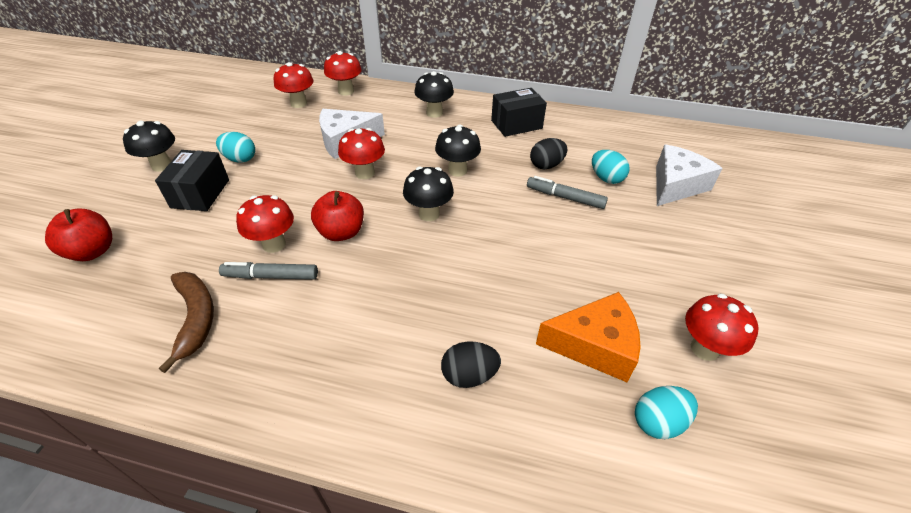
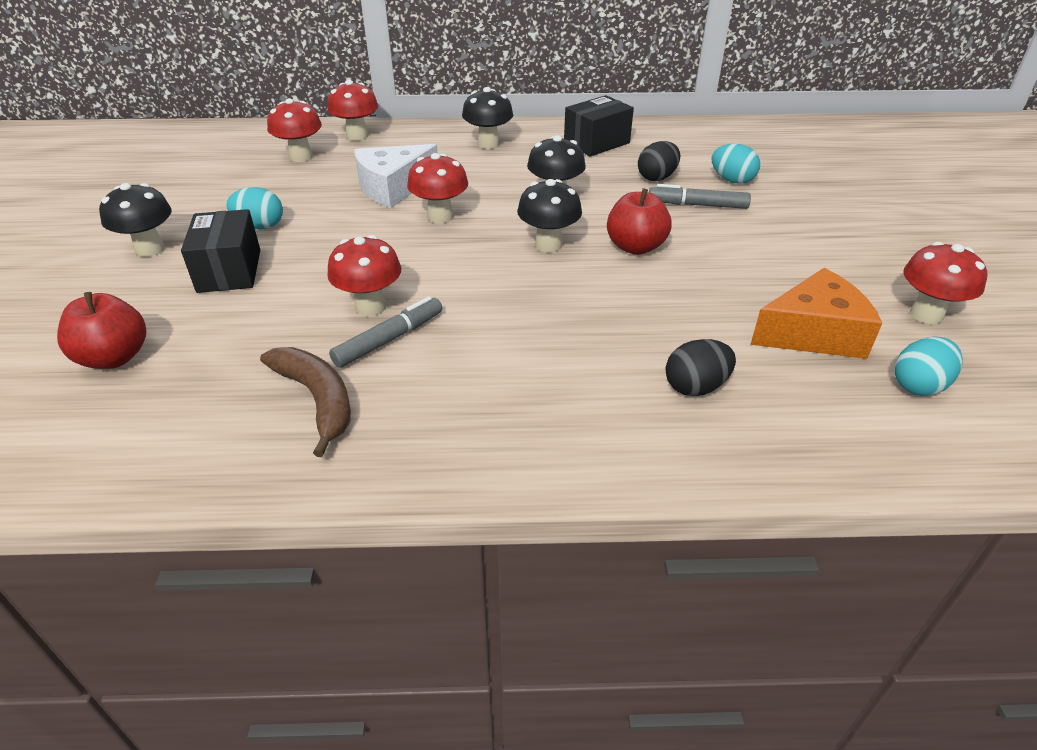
camera: 15 degrees left, 5 degrees down
grey marker [219,262,318,280] -> grey marker turned 150 degrees clockwise [329,296,442,368]
red apple [311,191,364,241] -> red apple moved to [607,188,672,255]
white cheese [656,145,723,206] -> none

